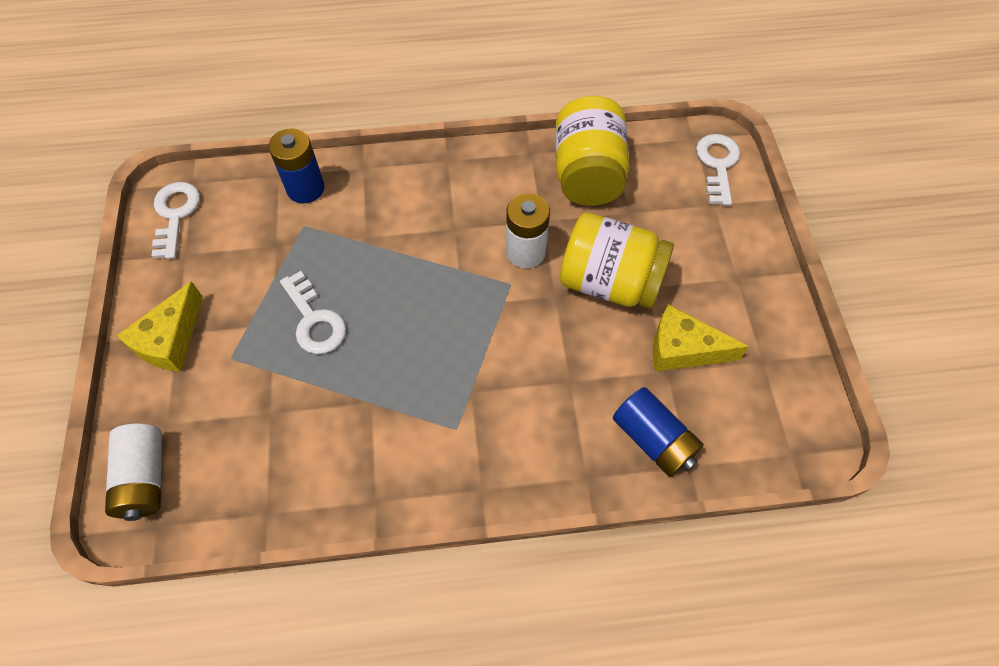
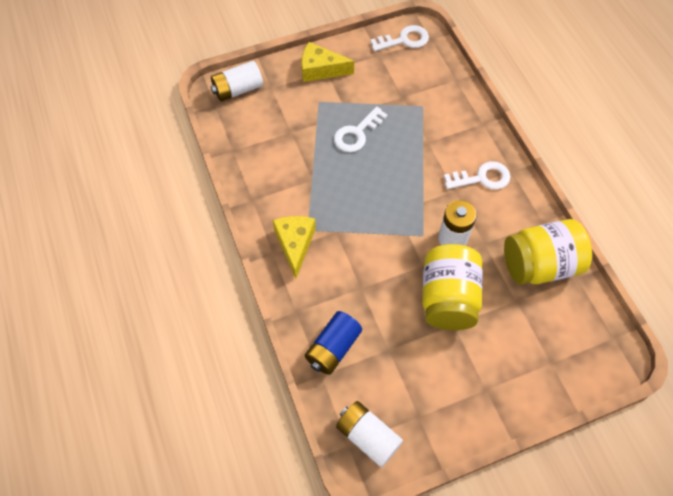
camera: 75 degrees right, 0 degrees up
blue battery [269,128,325,203] -> none
yellow cheese [653,304,749,372] -> yellow cheese moved to [273,216,316,279]
white key [696,134,740,206] -> white key moved to [444,161,511,190]
none -> white battery [336,401,403,467]

